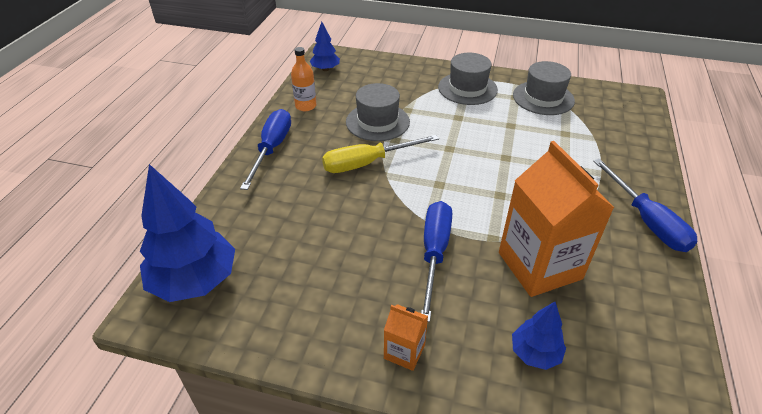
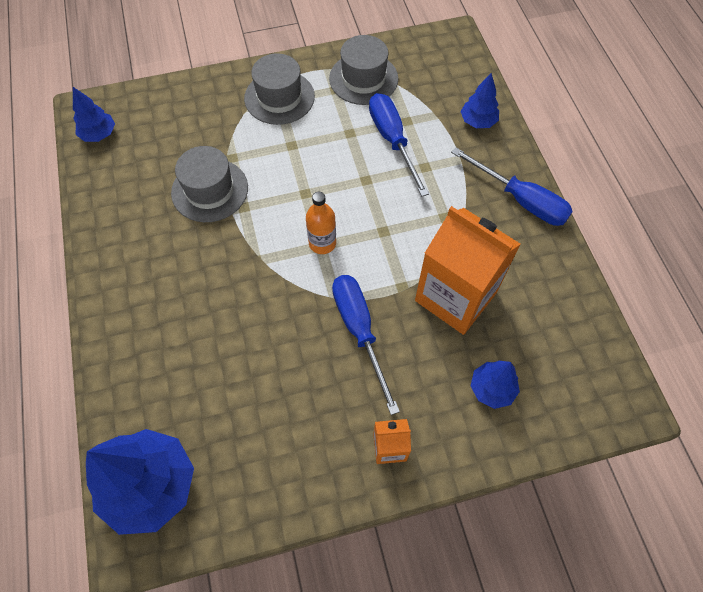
camera: 30 degrees left, 20 degrees up
blue screwdriver [240,109,291,190] -> blue screwdriver moved to [369,93,429,196]
orange bottle [291,47,316,111] -> orange bottle moved to [306,192,336,254]
yellow screwdriver [322,135,439,173] -> none
none -> blue tree [461,73,499,128]

